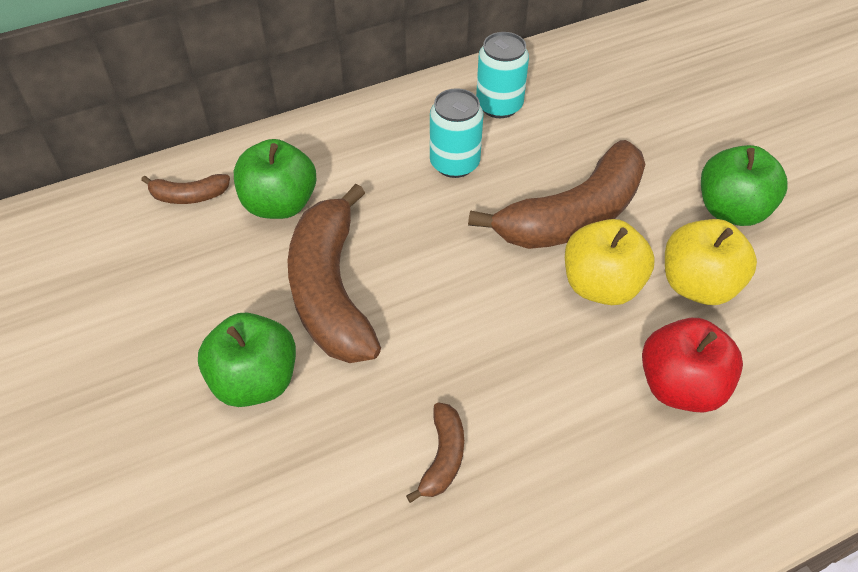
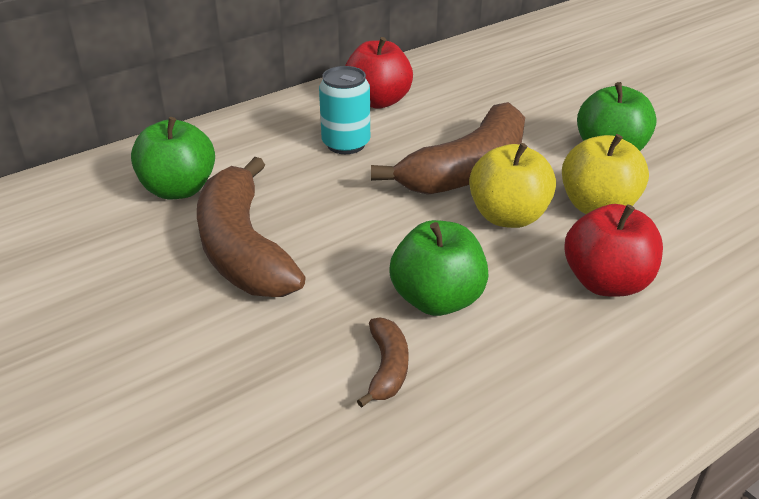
camera: 10 degrees left, 15 degrees down
brown banana [141,174,230,204] -> none
green apple [198,313,296,407] -> green apple moved to [389,220,489,316]
turquoise can [476,32,529,118] -> red apple [345,37,413,109]

